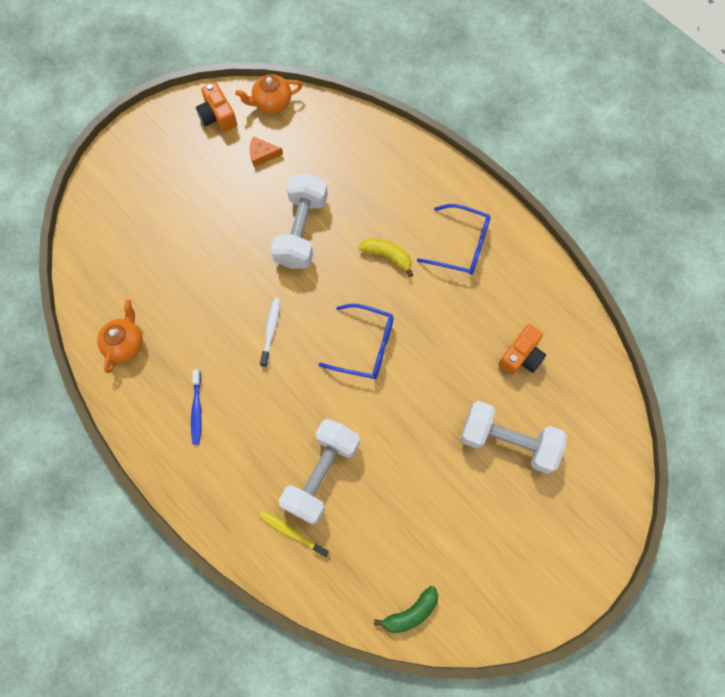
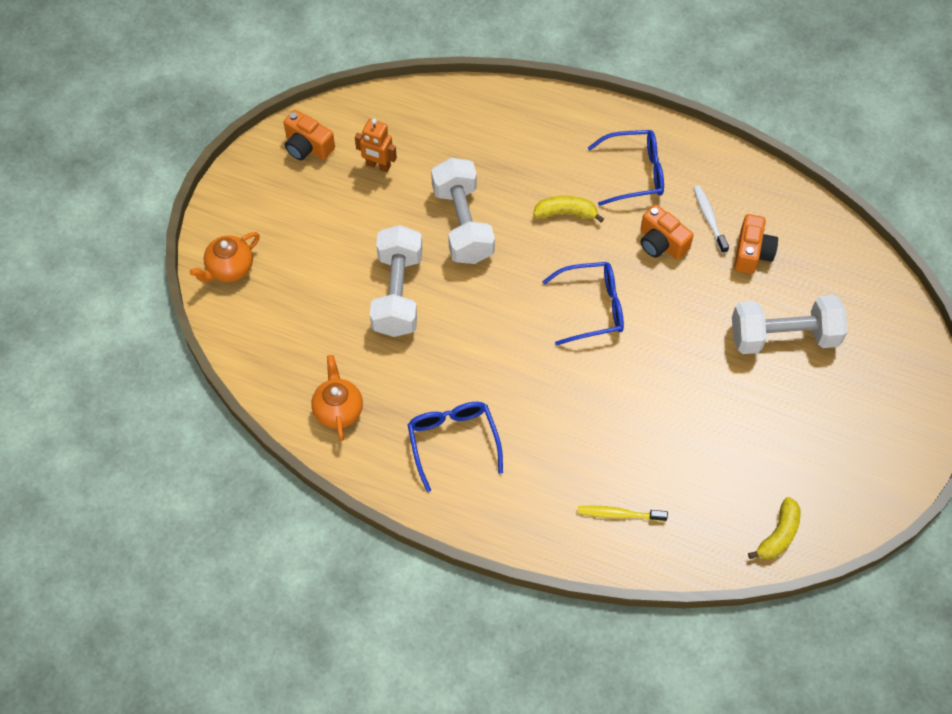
camera: 25 degrees left, 10 degrees down
blue toothbrush [191,369,202,445] -> blue glasses [407,402,503,492]
orange teapot [235,74,302,114] -> orange teapot moved to [190,232,260,282]
orange cheese [250,136,283,167] -> orange robot [355,119,397,172]
white toothbrush [260,298,280,367] -> white toothbrush moved to [694,186,729,254]
white dumbbell [279,419,360,525] -> white dumbbell moved to [370,225,422,337]
green banana [374,586,438,633] -> yellow banana [748,497,801,560]
none -> orange camera [640,204,694,260]

